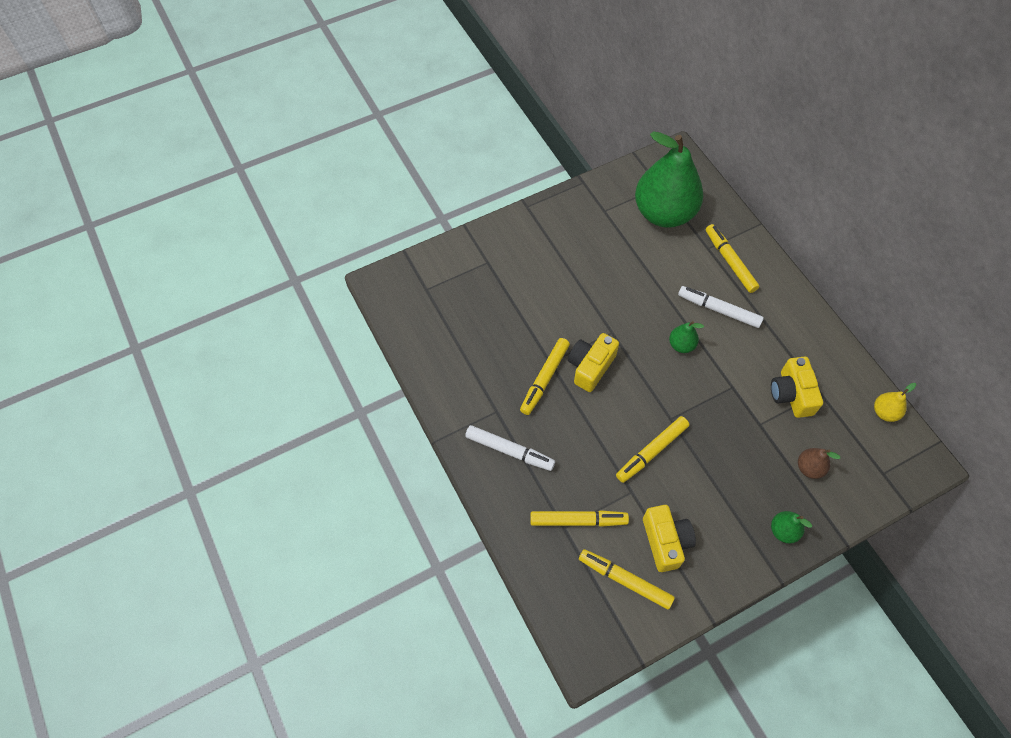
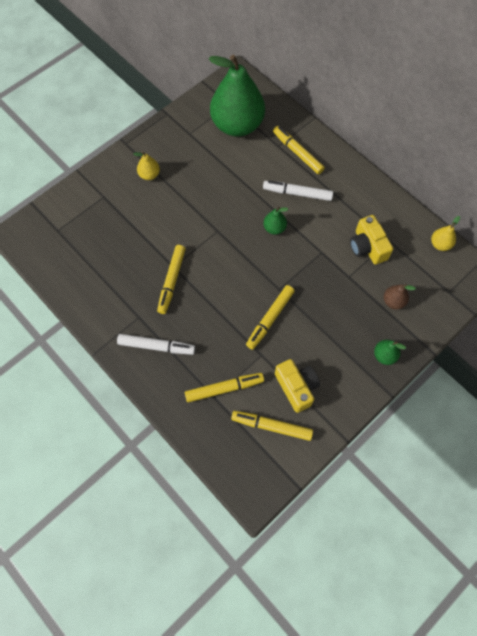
camera: 15 degrees left, 5 degrees up
yellow camera [568,333,619,392] -> none
none -> yellow pear [134,151,160,180]

